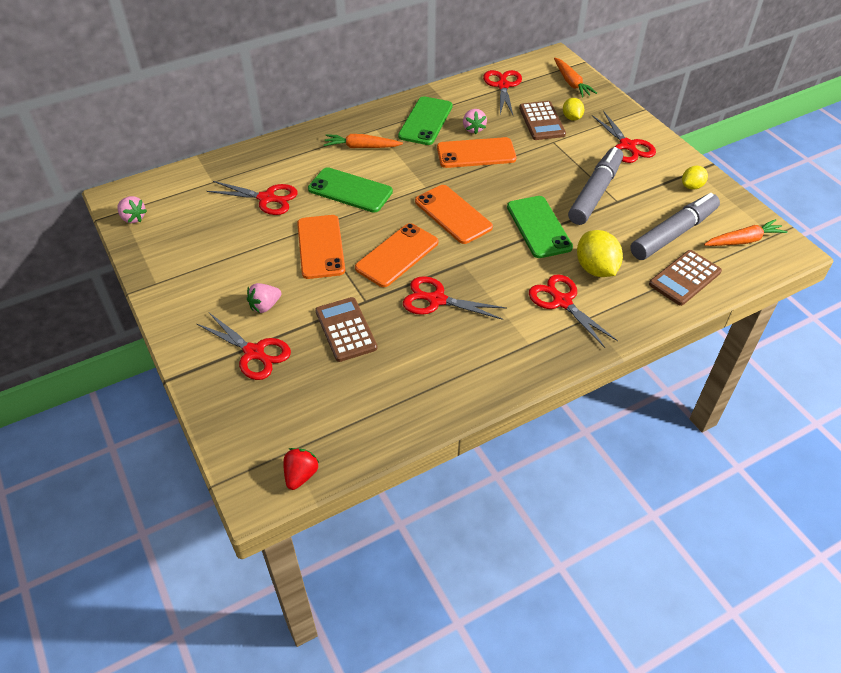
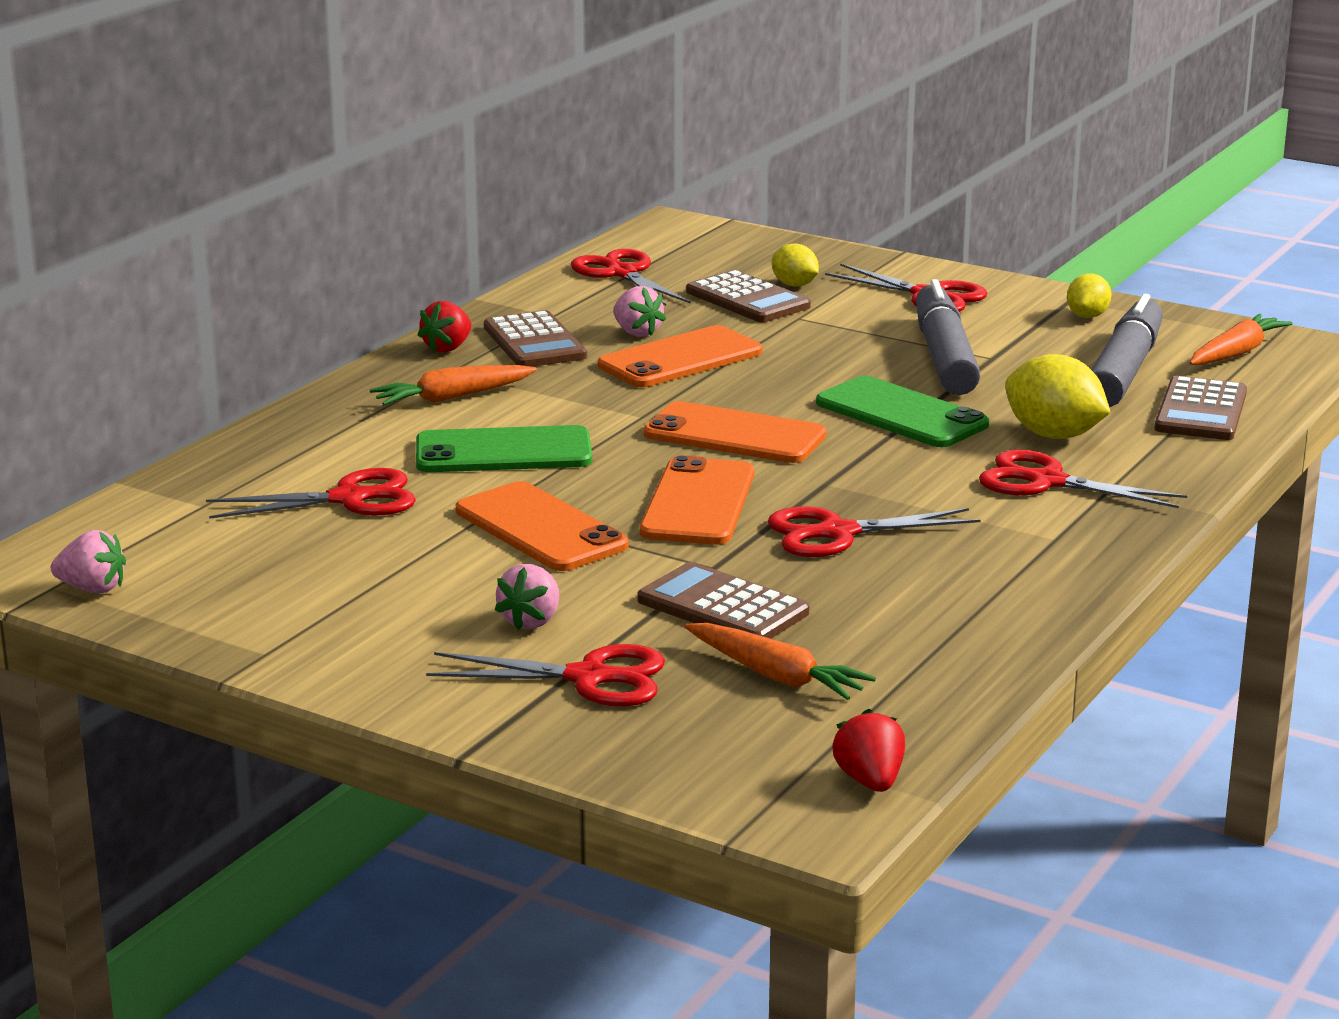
camera: 30 degrees left, 25 degrees down
green phone [398,96,453,145] -> brown calculator [484,310,587,367]
orange carrot [554,58,597,97] -> orange carrot moved to [685,623,876,700]
none -> red strawberry [417,301,471,352]

